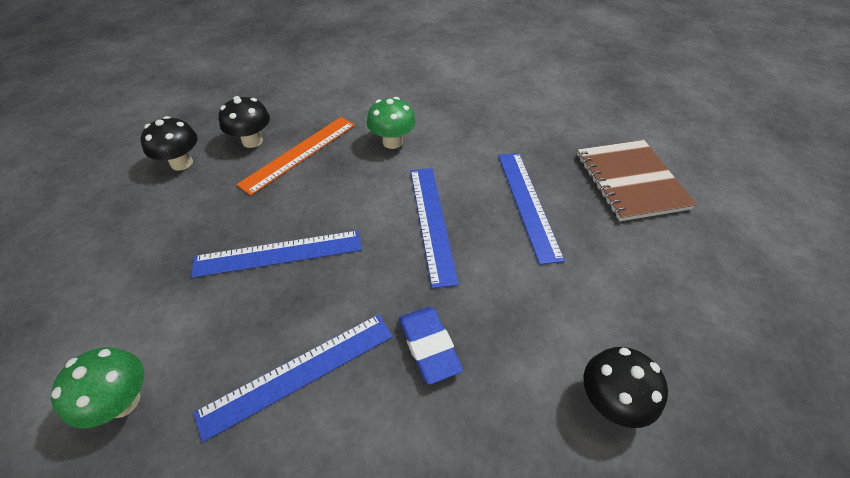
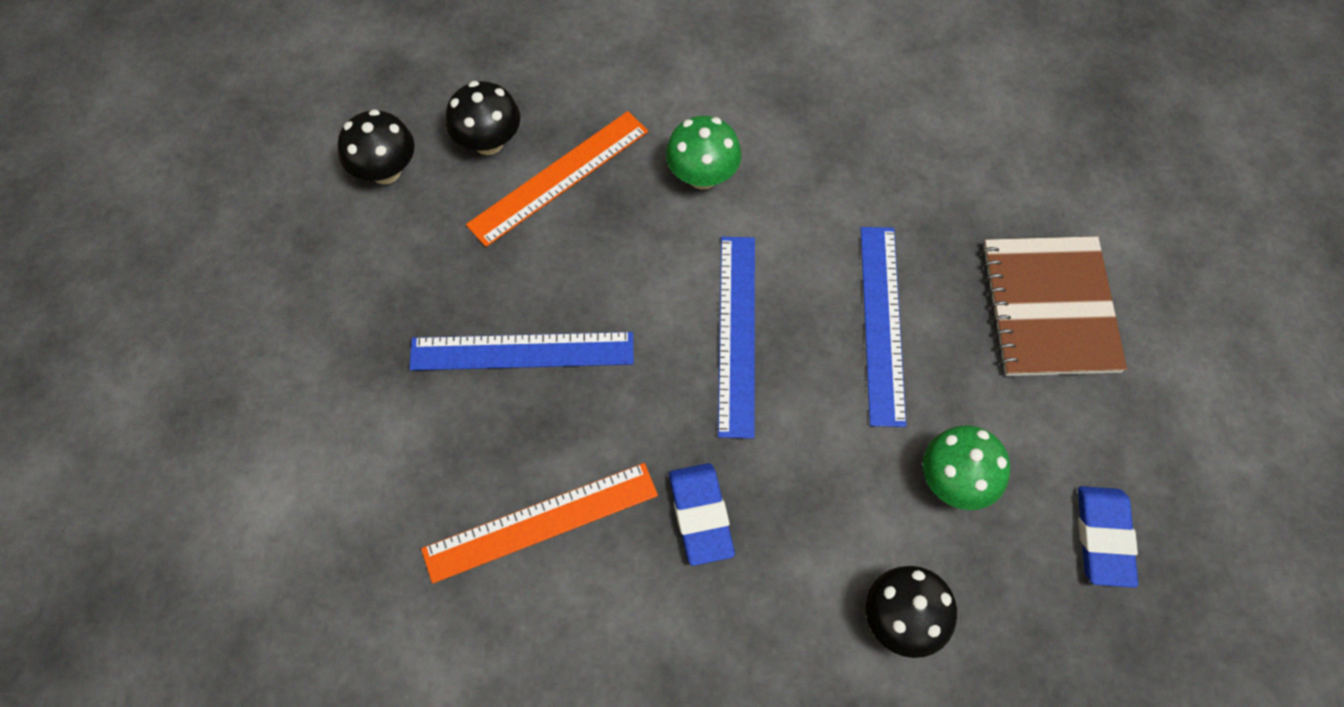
camera: 10 degrees right, 15 degrees up
green mushroom [51,347,144,428] -> green mushroom moved to [923,425,1010,510]
blue ruler [193,314,393,442] -> orange ruler [421,463,658,584]
none -> blue eraser [1078,486,1138,588]

